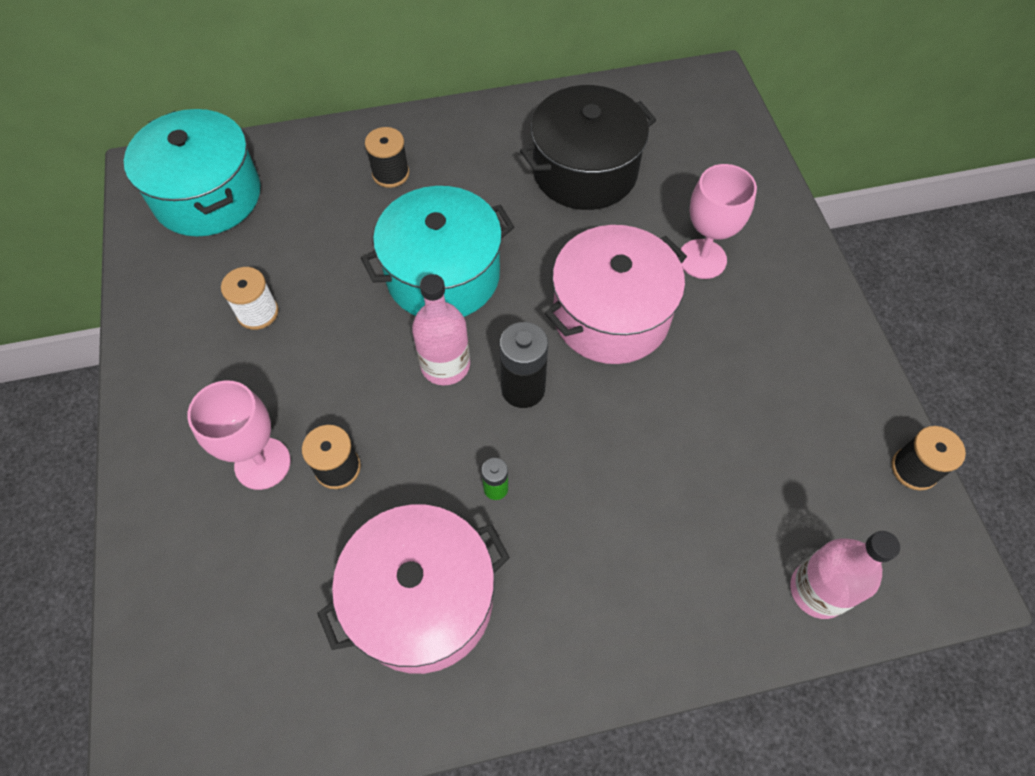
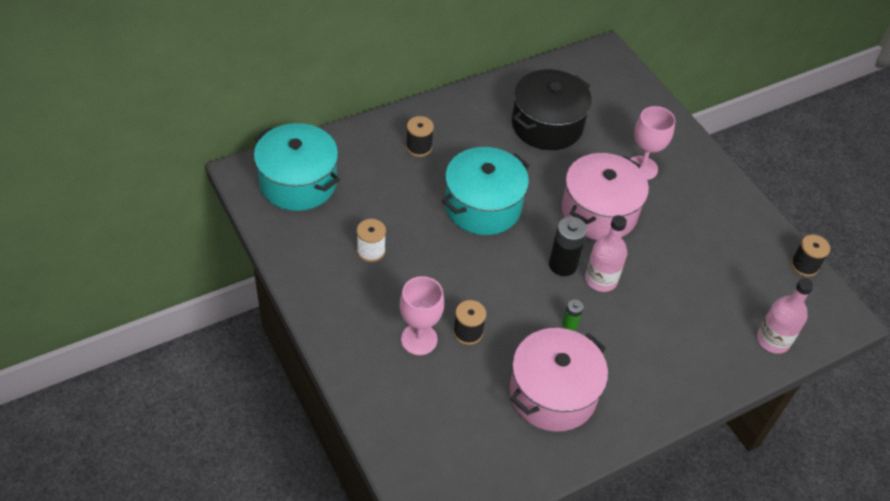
camera: 20 degrees left, 10 degrees down
pink bottle [412,274,470,385] -> pink bottle moved to [585,215,627,292]

